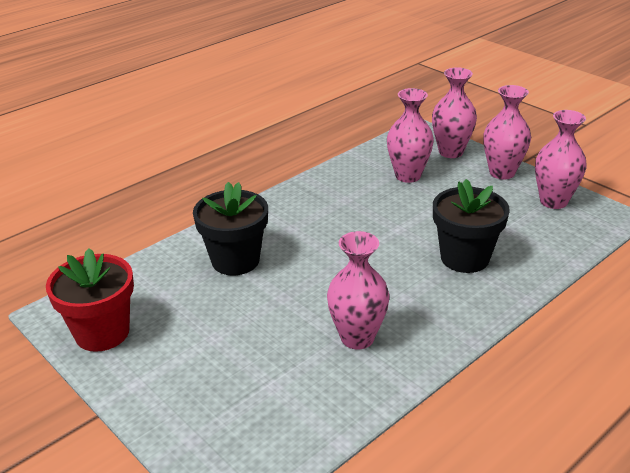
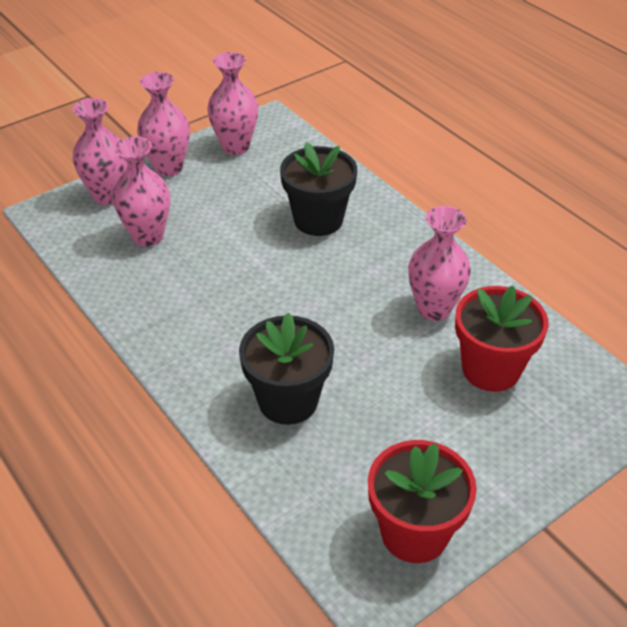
camera: 85 degrees left, 10 degrees up
none -> red flower pot [455,286,549,392]

